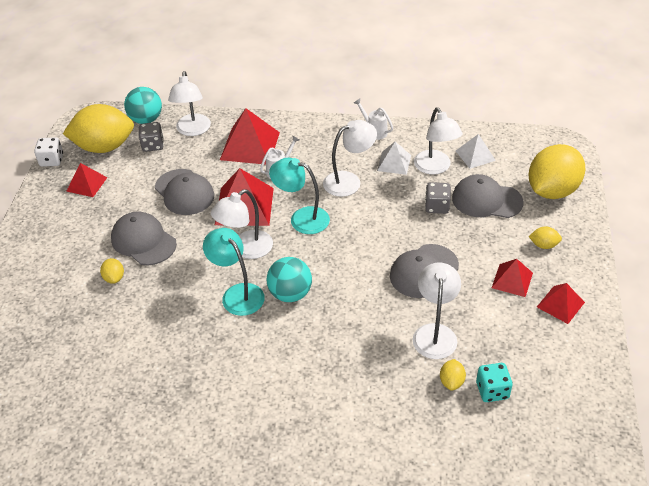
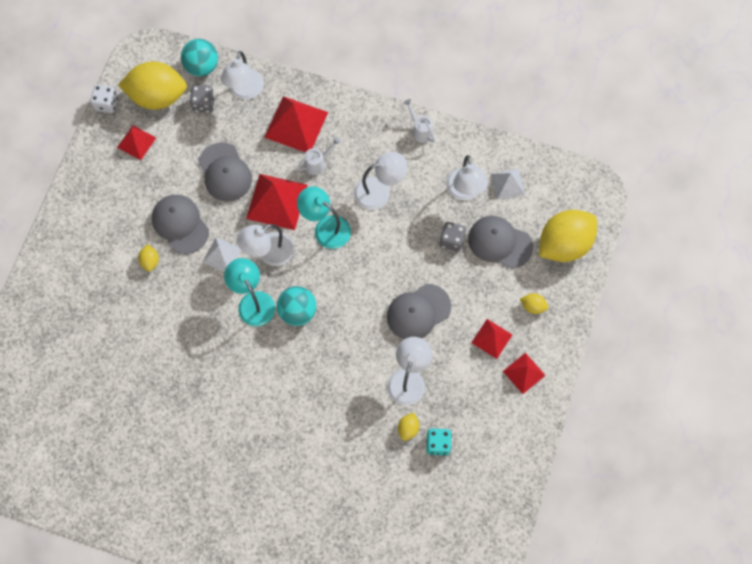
camera: 10 degrees right, 25 degrees up
white pyramid [377,142,411,175] -> white pyramid moved to [202,237,241,272]

